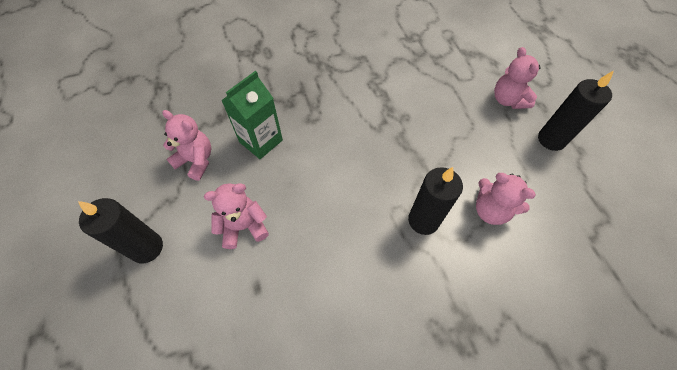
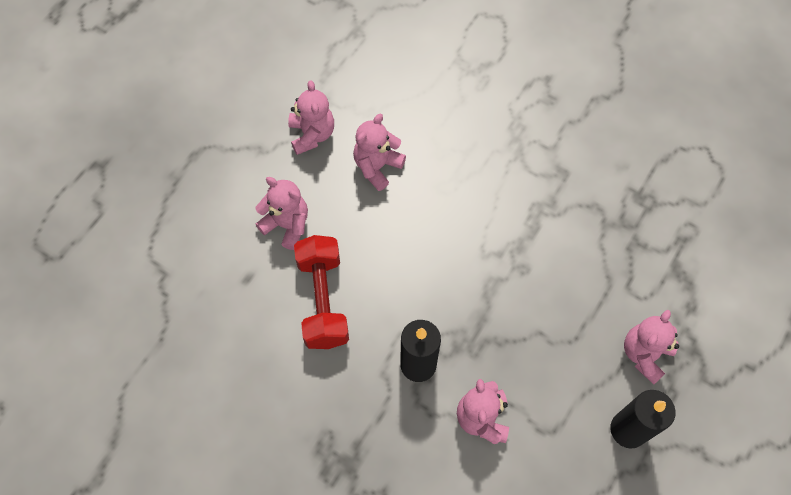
camera: 50 degrees right, 5 degrees up
black candle [78,198,163,263] -> none
green carton [221,71,283,159] -> pink teddy bear [353,114,406,191]
none -> red dumbbell [294,235,349,349]

